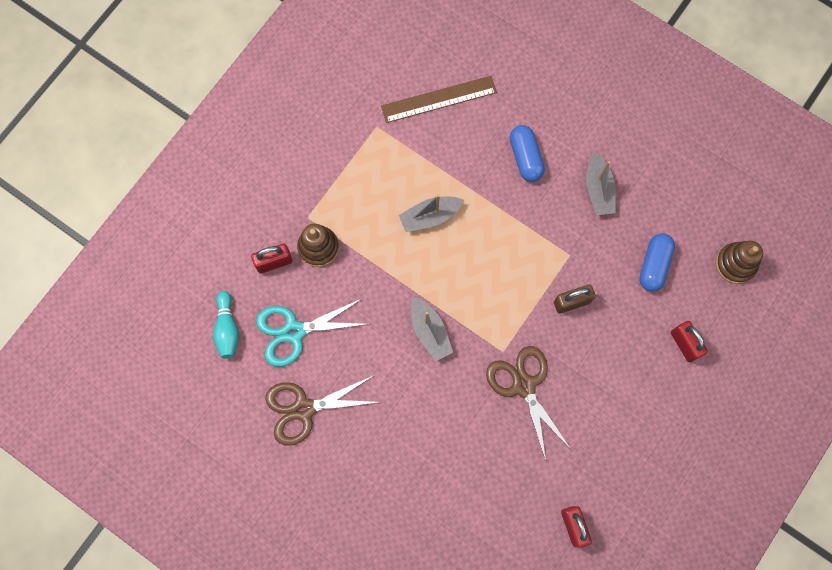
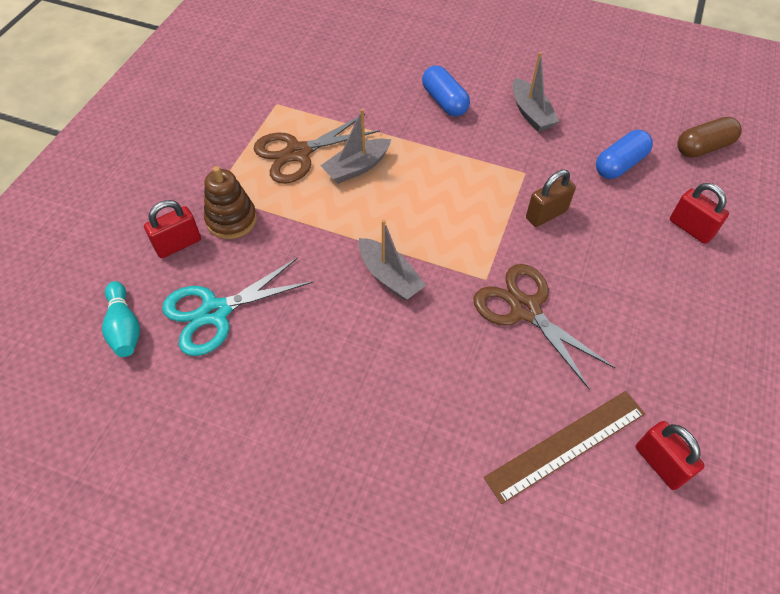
camera: 15 degrees left, 20 degrees down
brown scissors [265,375,379,446] -> brown scissors moved to [254,114,380,184]
brown ruler [381,76,497,123] -> brown ruler moved to [484,391,645,504]
blue capsule [639,233,675,292] -> blue capsule turned 45 degrees clockwise [596,130,653,179]
brown stacking toy [716,241,763,284] -> brown capsule [677,117,742,158]

